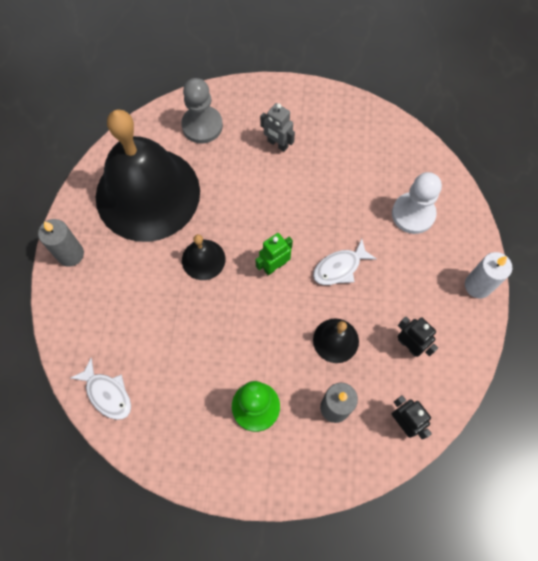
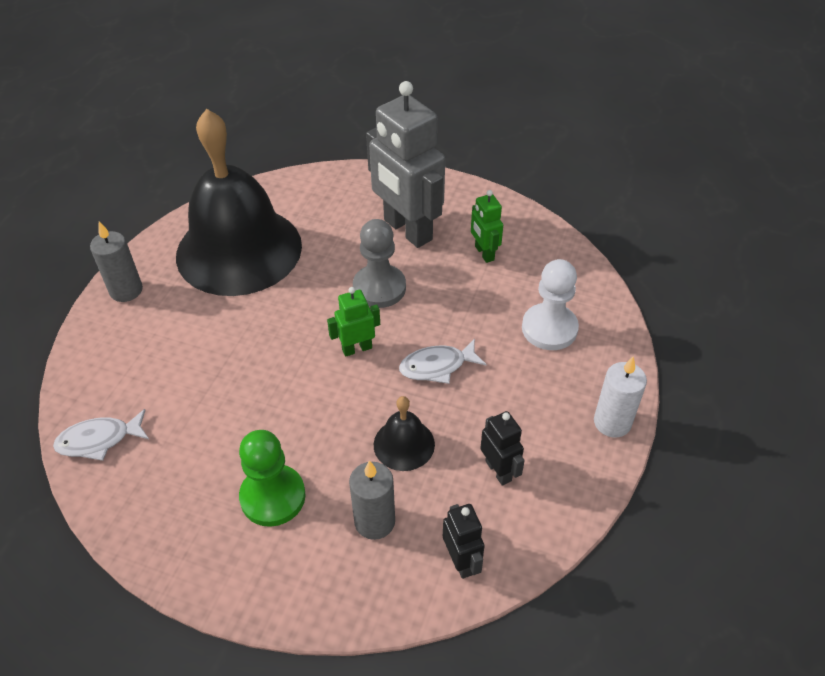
camera: 15 degrees right, 20 degrees down
white fish [70,358,131,420] -> white fish turned 105 degrees clockwise [53,409,149,461]
grey pawn [181,78,223,144] -> grey pawn moved to [353,219,406,308]
black bell [182,234,226,280] -> none
grey robot [260,103,295,152] -> grey robot [366,81,445,248], size x2.14
none -> green robot [471,190,503,263]

